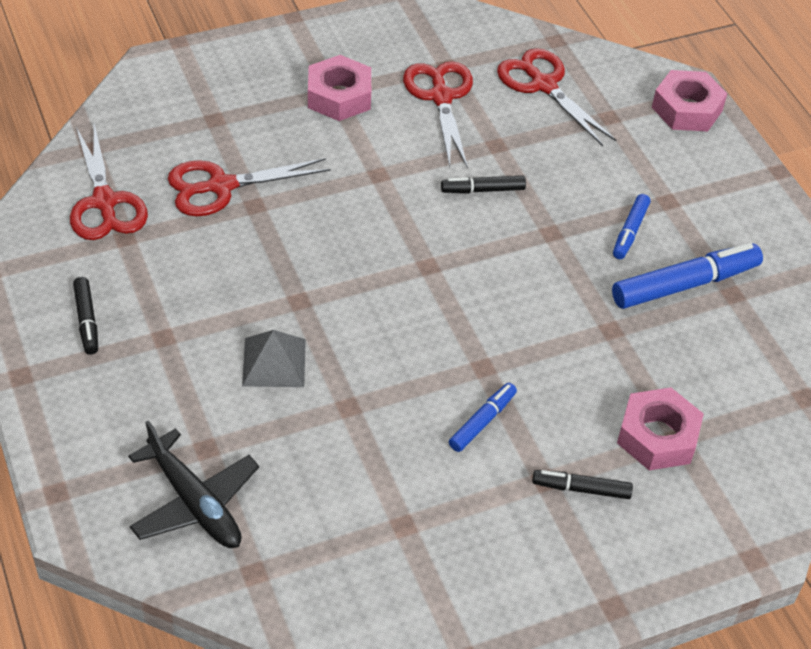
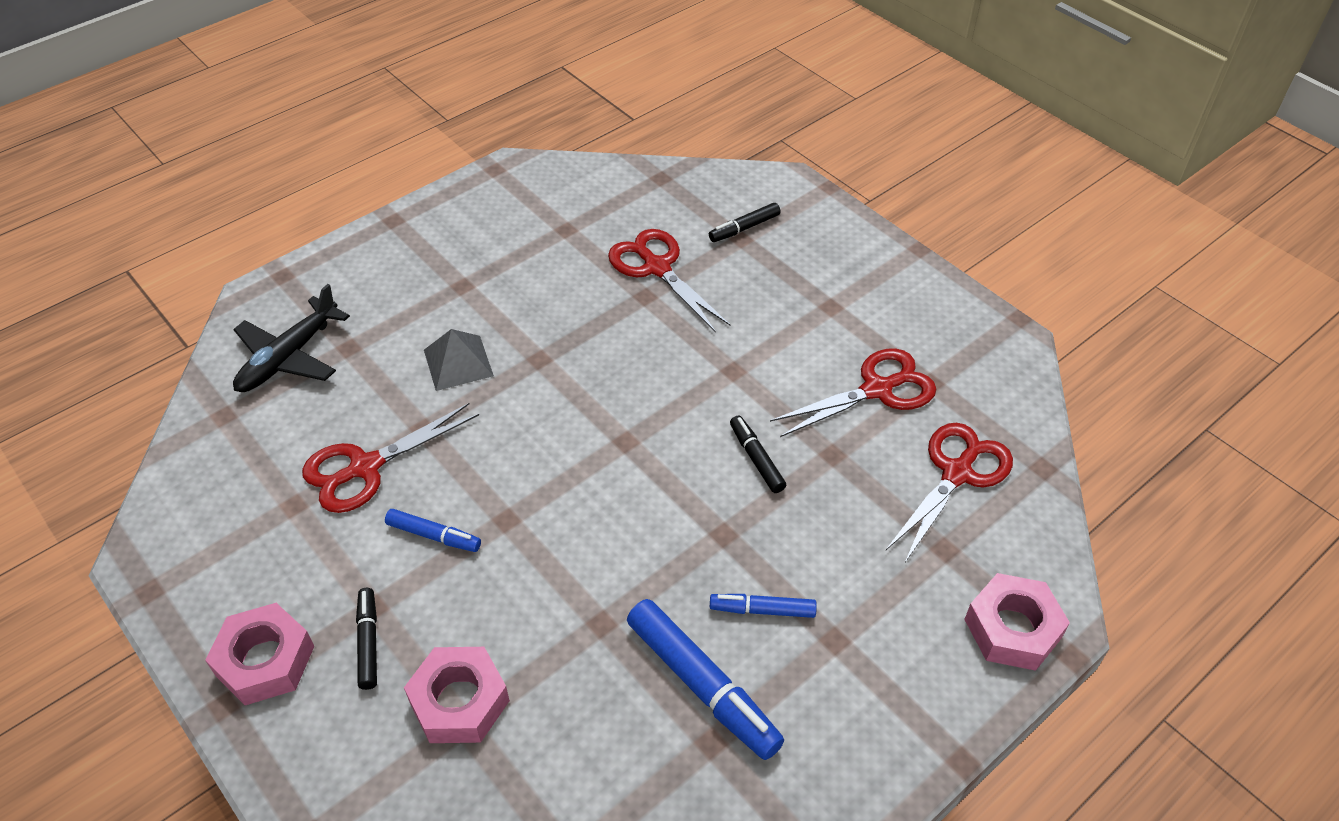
camera: 75 degrees right, 0 degrees up
red scissors [70,124,148,240] -> red scissors moved to [302,403,479,513]
black marker [73,277,98,354] -> black marker moved to [709,203,781,242]
pink nut [308,55,371,121] -> pink nut moved to [205,603,314,705]

